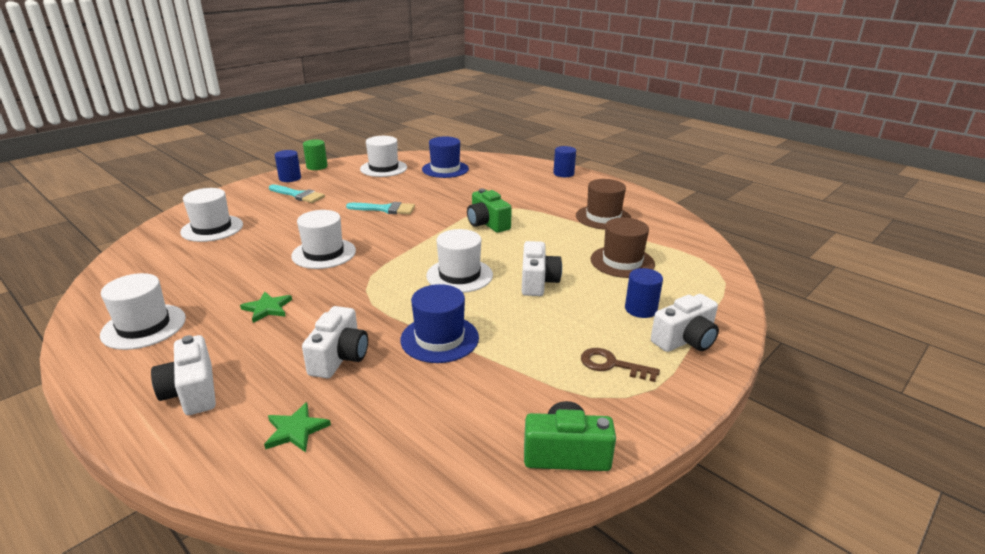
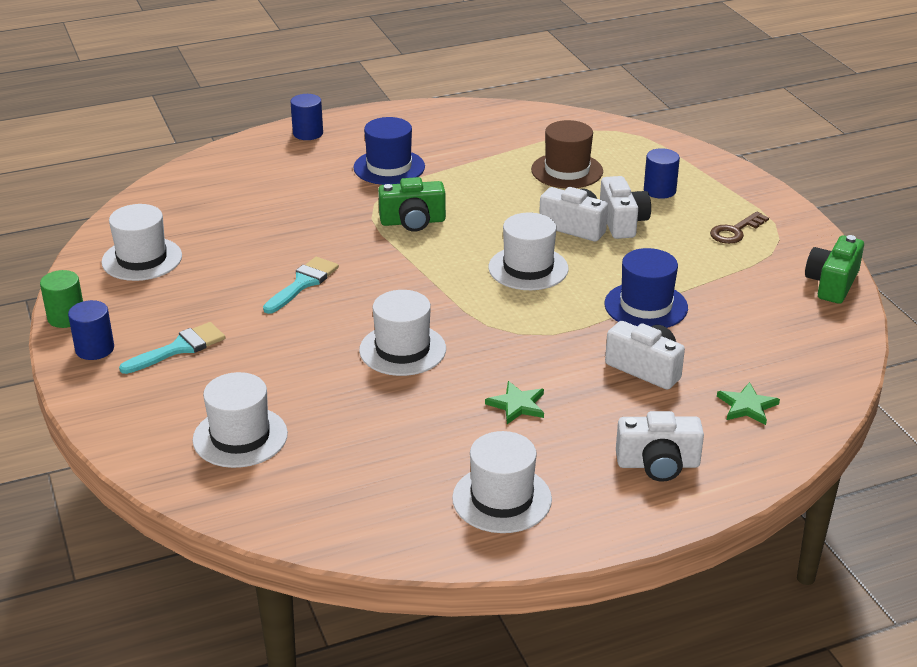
camera: 65 degrees left, 5 degrees up
blue hat [422,137,469,178] -> blue hat moved to [353,117,425,185]
brown hat [576,179,631,230] -> none
white camera [651,294,719,352] -> white camera moved to [600,176,651,239]

